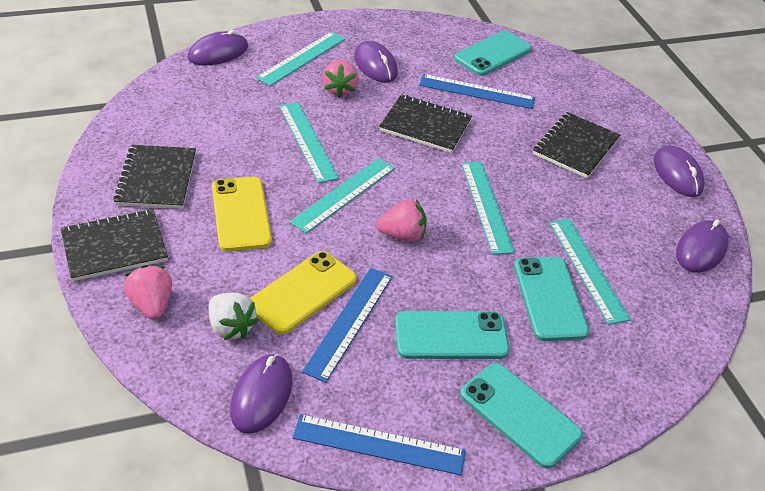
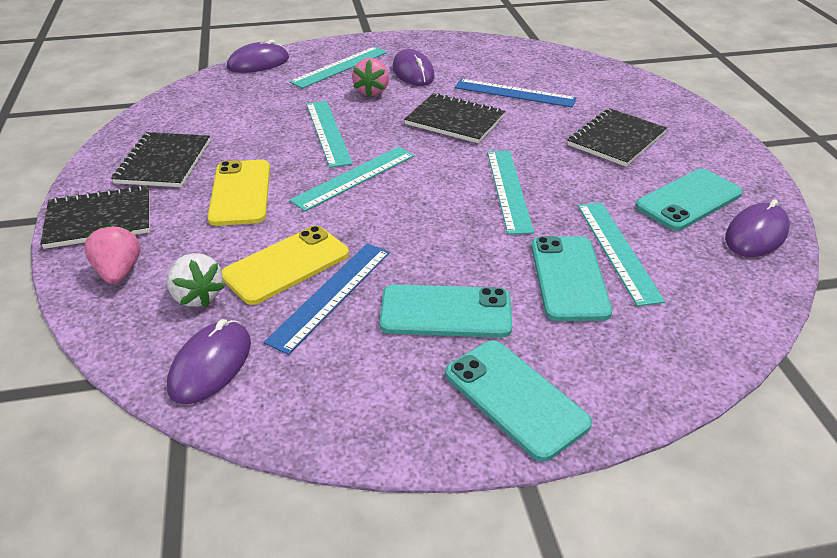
camera: 10 degrees right, 5 degrees down
blue ruler [292,414,466,475] -> none
pink strawberry [376,199,427,242] -> none
turquoise phone [454,31,532,76] -> turquoise phone moved to [635,169,742,231]
purple mouse [653,146,705,197] -> none

